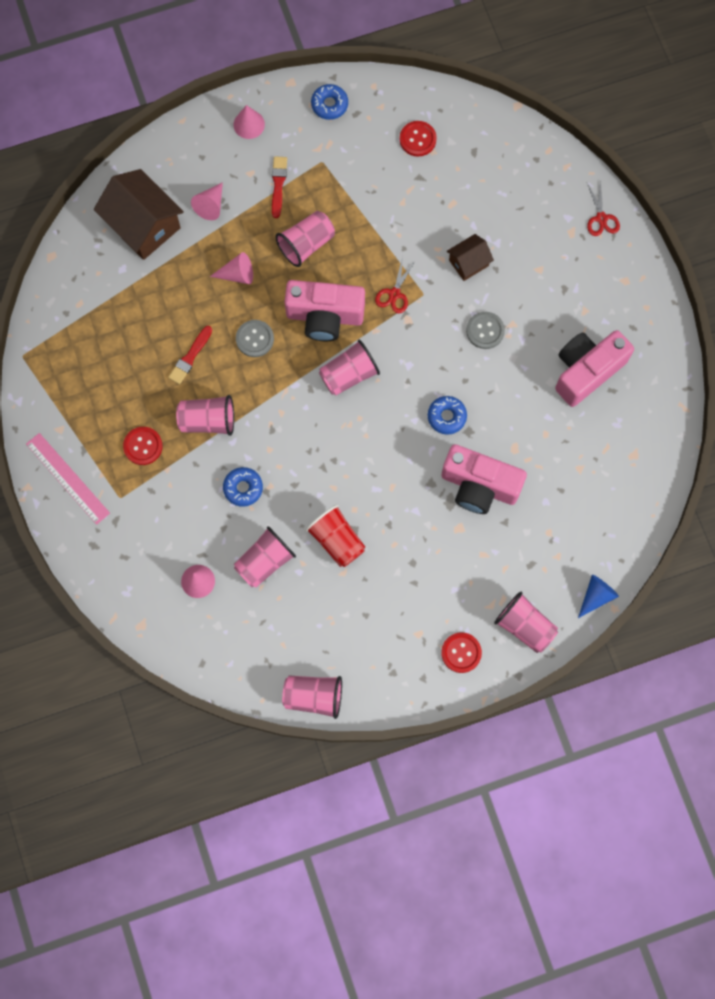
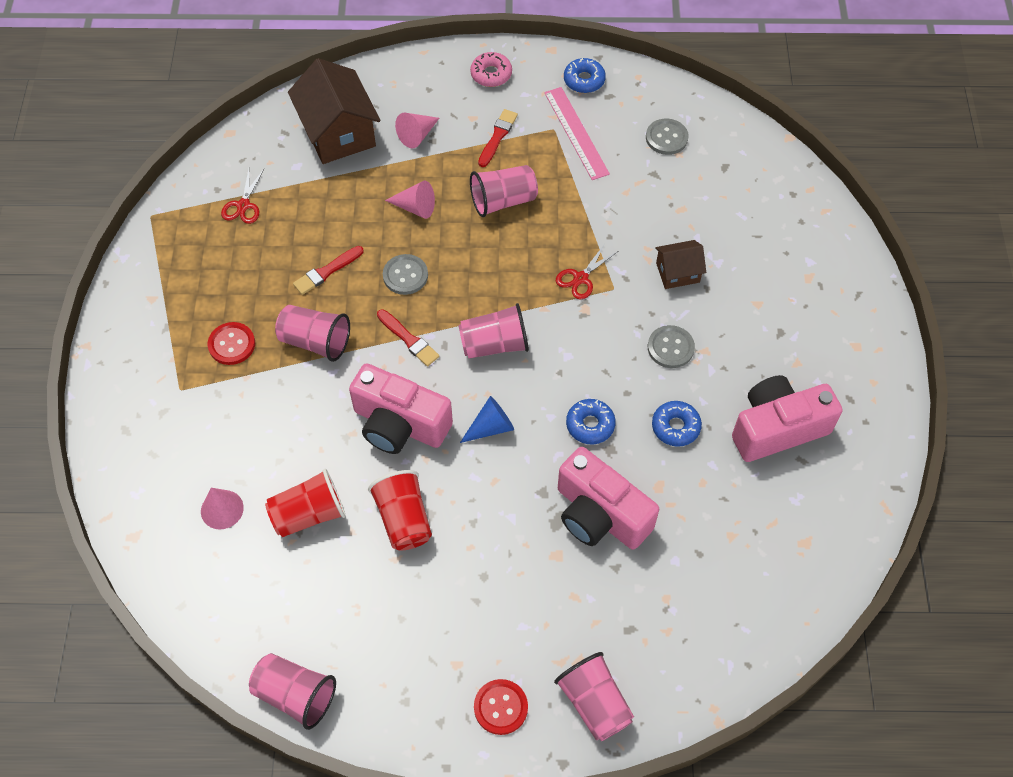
camera: 20 degrees right, 15 degrees down
pink ruler [26,433,110,525] -> pink ruler moved to [544,87,610,180]
blue donut [223,467,263,507] -> blue donut moved to [652,401,702,447]
pink cone [233,105,265,139] -> pink donut [470,52,512,87]
pink cup [234,526,296,588] -> red cup [265,469,346,537]
pink camera [285,280,365,342] -> pink camera moved to [349,363,453,454]
red button [400,121,437,157] -> grey button [646,119,689,155]
blue cone [578,575,619,618] -> blue cone moved to [460,396,514,443]
red scissors [587,180,620,236] -> red scissors moved to [221,169,264,224]
none -> red brush [377,309,439,366]

